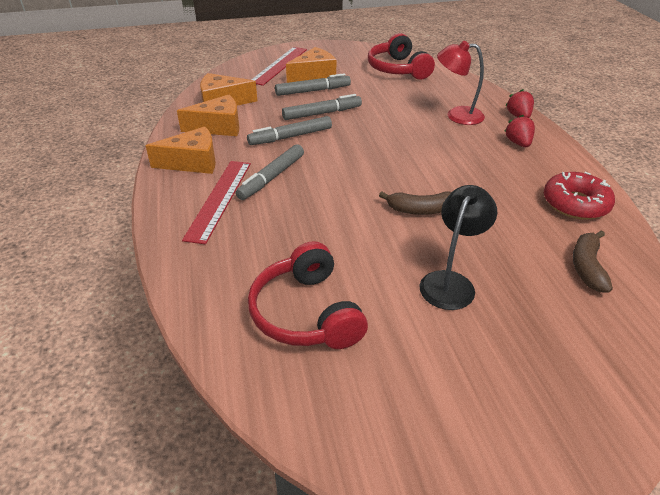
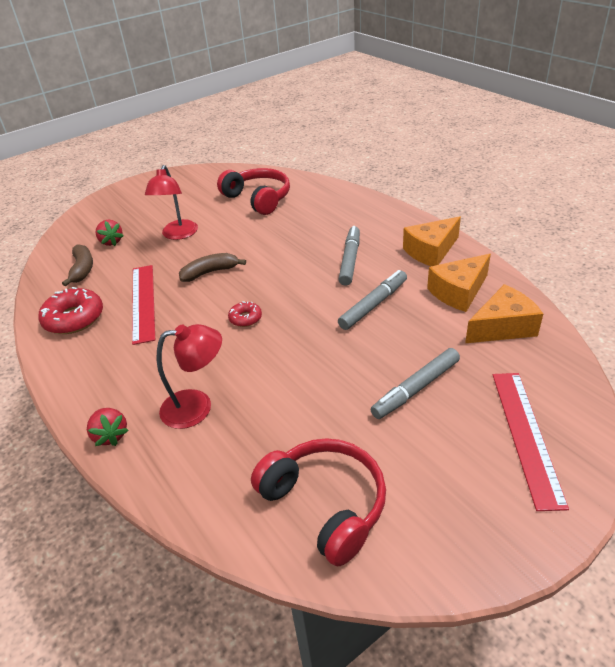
camera: 160 degrees right, 0 degrees up
red ruler [182,161,251,244] -> red ruler moved to [132,265,155,345]
grey marker [282,94,362,120] -> none
orange cheese [286,47,336,83] -> none
black lamp [420,185,497,310] -> red lamp [145,165,198,240]
red strawberry [504,115,535,147] -> red strawberry moved to [95,219,123,246]
none -> red donut [228,301,262,327]

